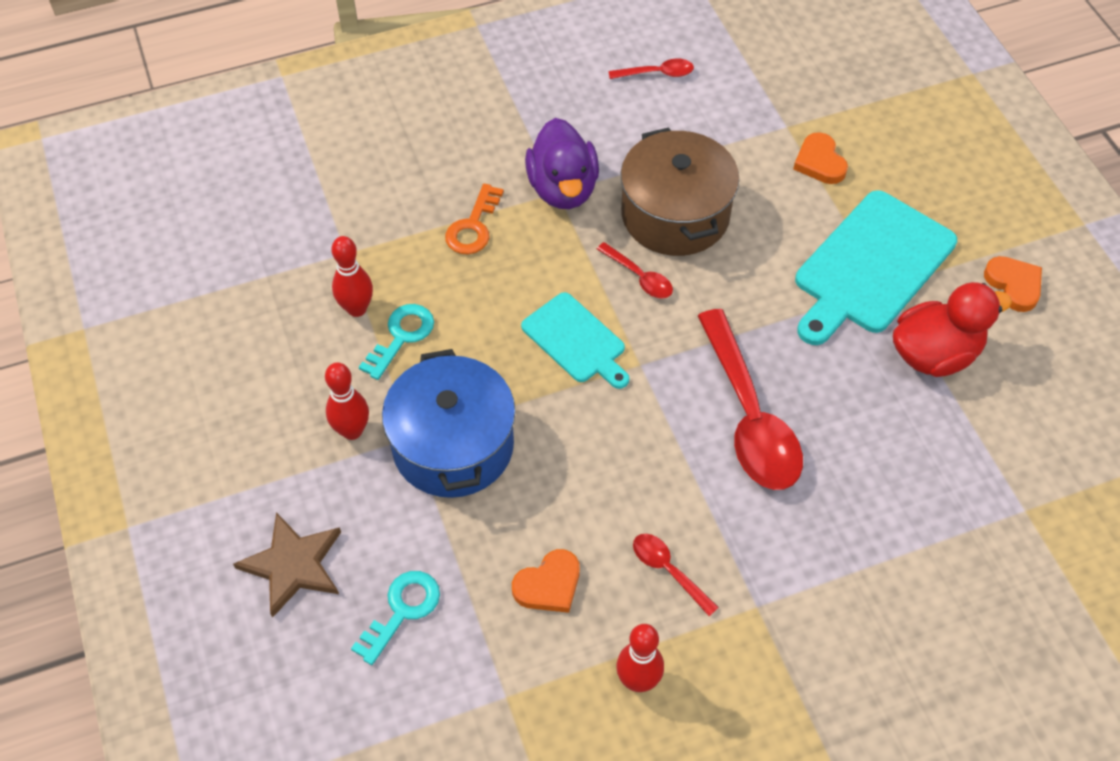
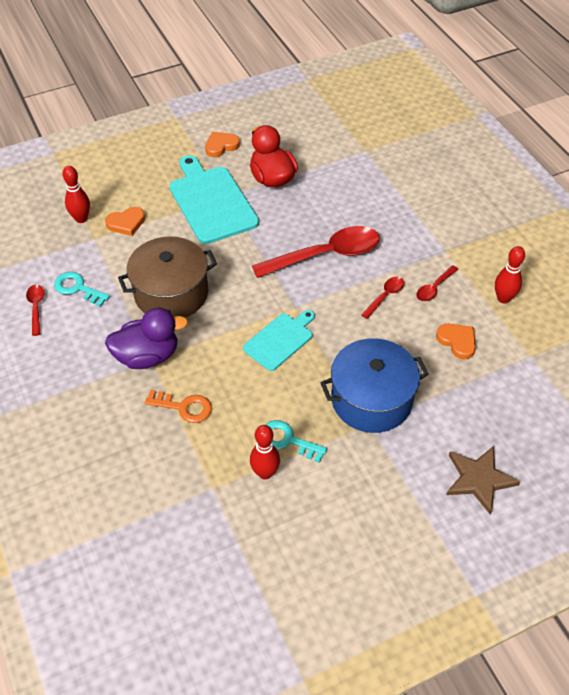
camera: 95 degrees left, 5 degrees down
red bowling pin [325,363,369,440] -> red bowling pin moved to [62,166,90,223]
turquoise key [351,571,440,665] -> turquoise key moved to [54,272,110,307]
red spoon [597,242,673,298] -> red spoon moved to [361,277,404,319]
turquoise cutting board [795,190,957,345] -> turquoise cutting board turned 150 degrees counterclockwise [169,155,259,244]

